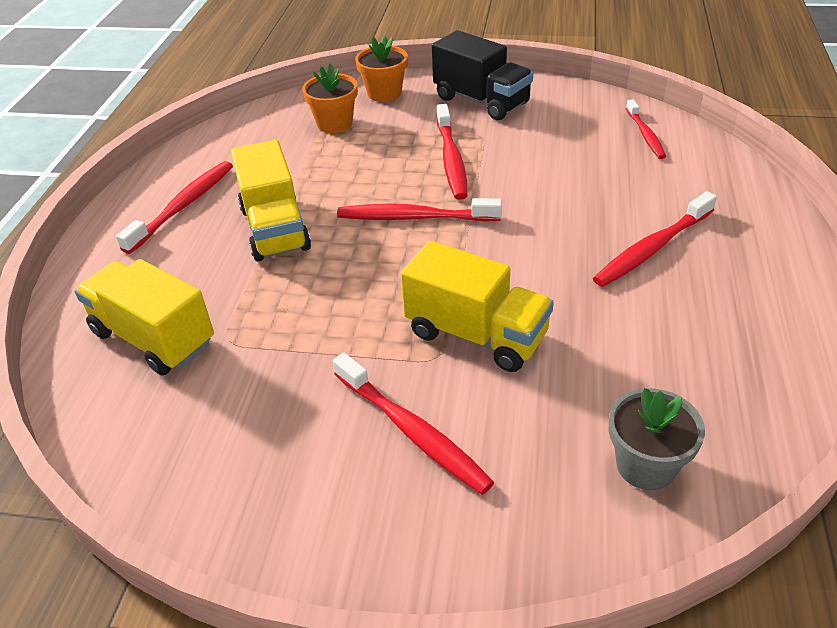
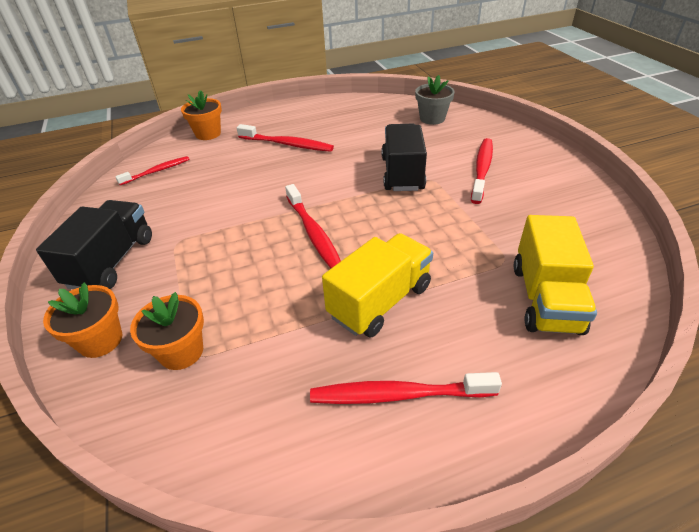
camera: 120 degrees left, 0 degrees up
yellow truck [401,241,554,372] -> black truck [382,124,427,191]
red toothbrush [437,104,468,200] -> none
none -> orange flower pot [181,90,222,140]

